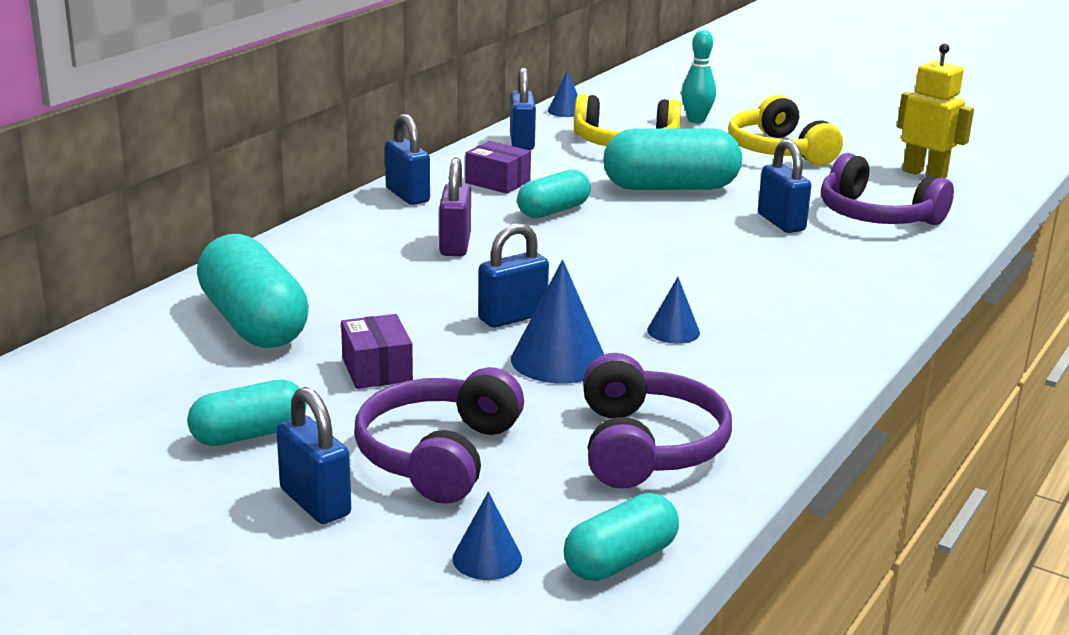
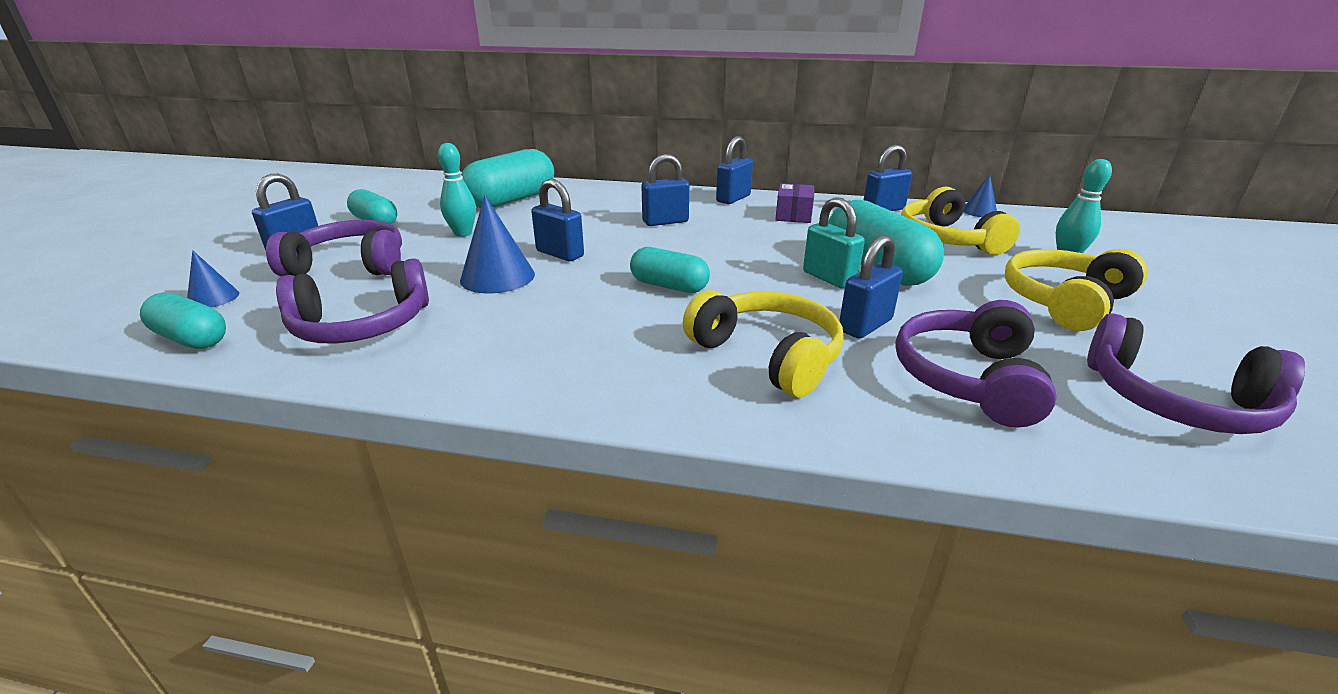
camera: 70 degrees right, 5 degrees up
purple box [341,314,413,389] -> turquoise bowling pin [438,143,476,237]
purple padlock [439,158,471,256] -> blue padlock [642,154,689,226]
turquoise capsule [517,169,591,218] -> turquoise capsule moved to [630,247,710,293]
blue cone [647,277,700,344] -> none
yellow robot [897,43,974,178] -> purple headphones [1087,313,1305,434]
none -> yellow headphones [683,290,843,397]
none -> turquoise padlock [803,197,865,289]

